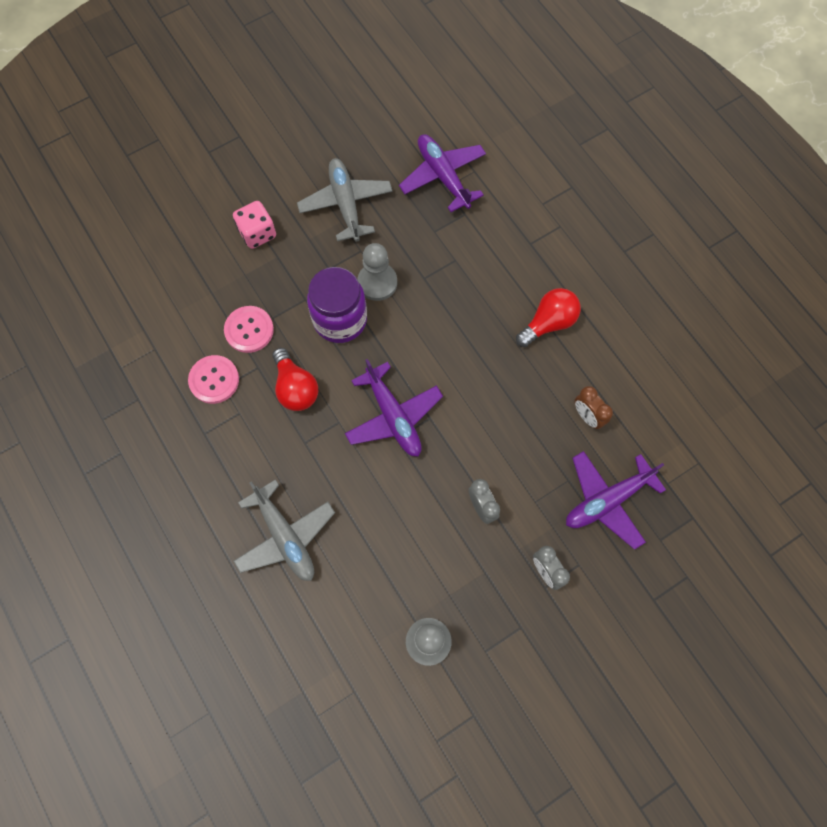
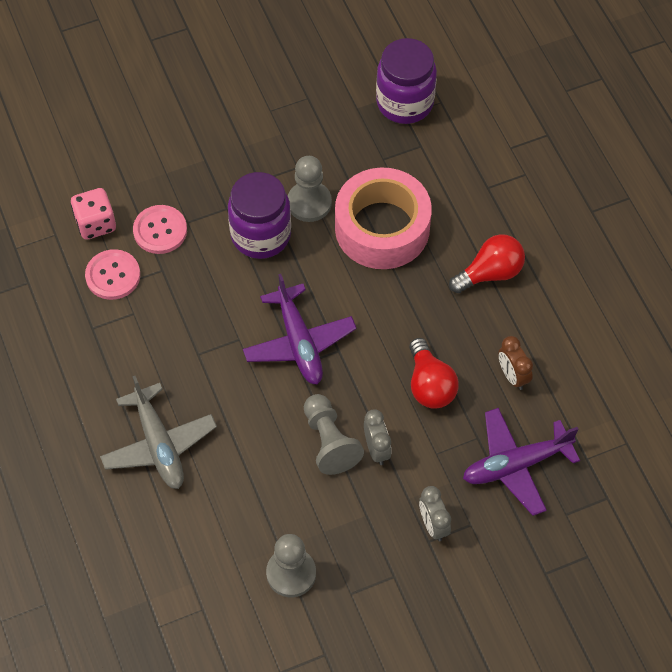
camera: 10 degrees right, 10 degrees down
pink dice [233,201,276,249] -> pink dice moved to [71,188,116,240]
red light bulb [272,348,318,411] -> red light bulb moved to [409,338,459,409]
grey plane [297,158,393,242] -> none
purple plane [399,134,486,212] -> purple jar [376,38,437,124]
none -> grey pawn [304,394,364,475]
none -> pink tape [335,168,432,269]

